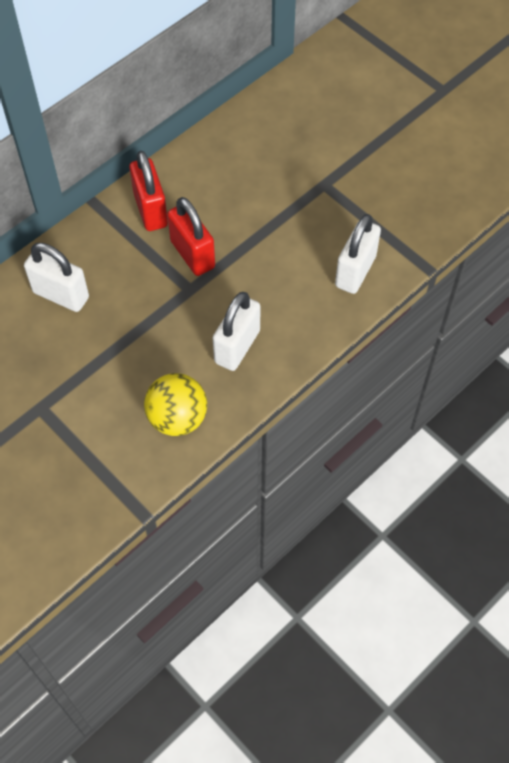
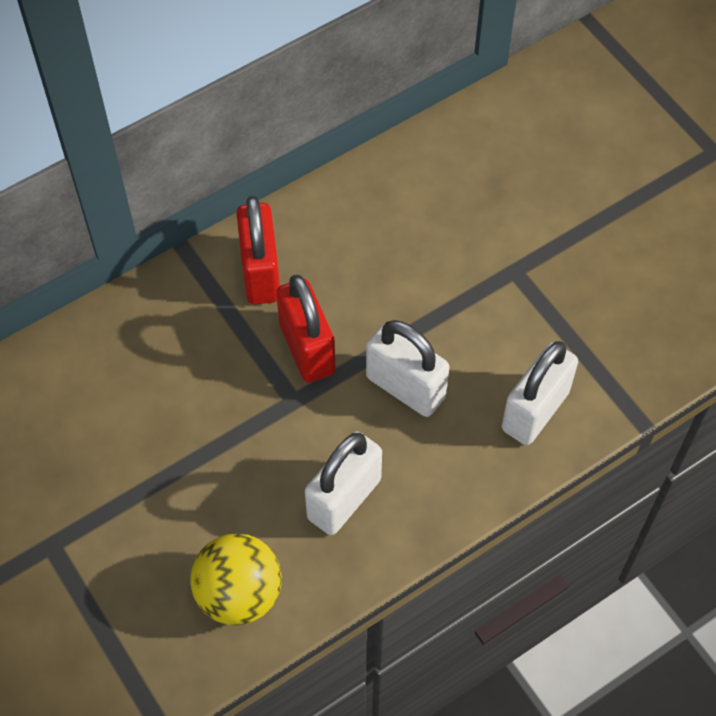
camera: 10 degrees right, 0 degrees up
white padlock [24,243,89,312] -> white padlock moved to [366,320,449,417]

